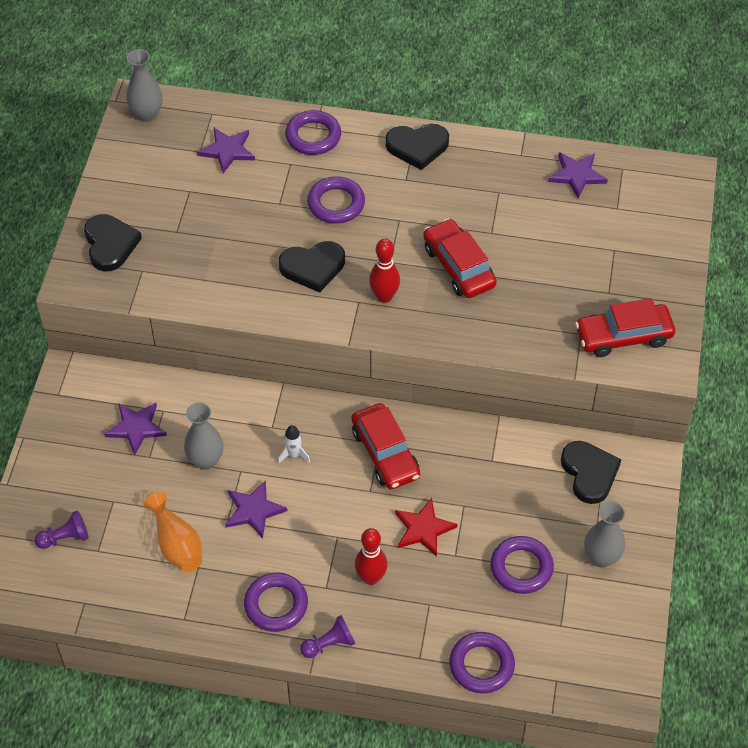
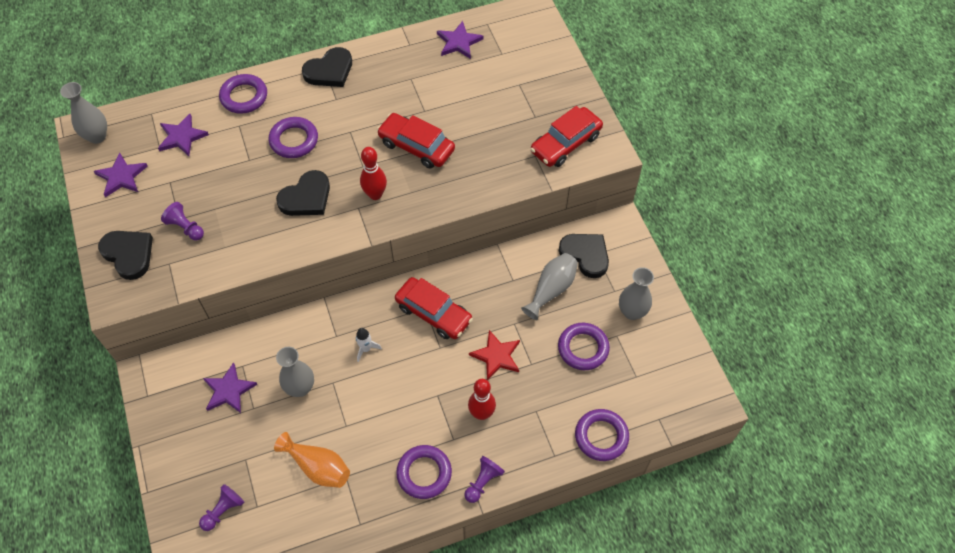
camera: 30 degrees left, 5 degrees up
purple star [225,480,288,539] -> purple star moved to [94,152,147,198]
none -> purple pawn [161,202,204,240]
none -> grey vase [521,253,578,320]

